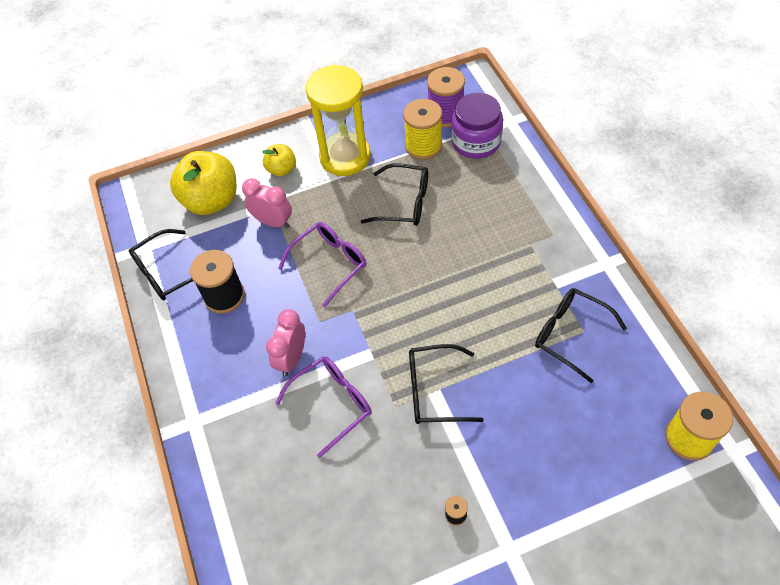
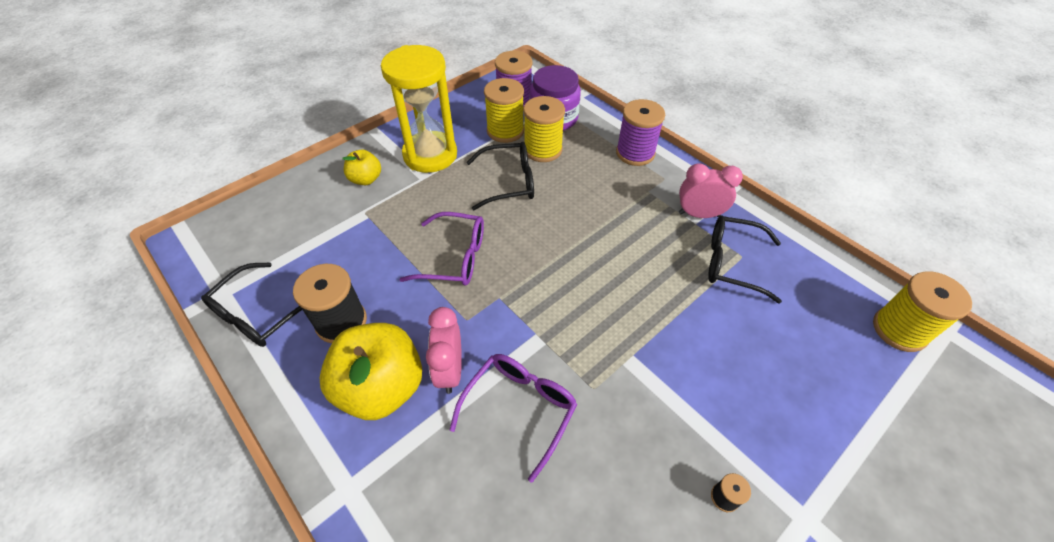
camera: 25 degrees left, 5 degrees down
yellow apple [170,151,236,215] -> yellow apple moved to [320,323,422,420]
pink clock [242,178,292,228] -> pink clock moved to [679,163,743,218]
purple glasses [278,222,366,307] -> purple glasses turned 75 degrees clockwise [399,212,484,286]
black glasses [409,344,484,424] -> none
none -> yellow spool [523,96,565,162]
none -> purple spool [616,99,665,166]

